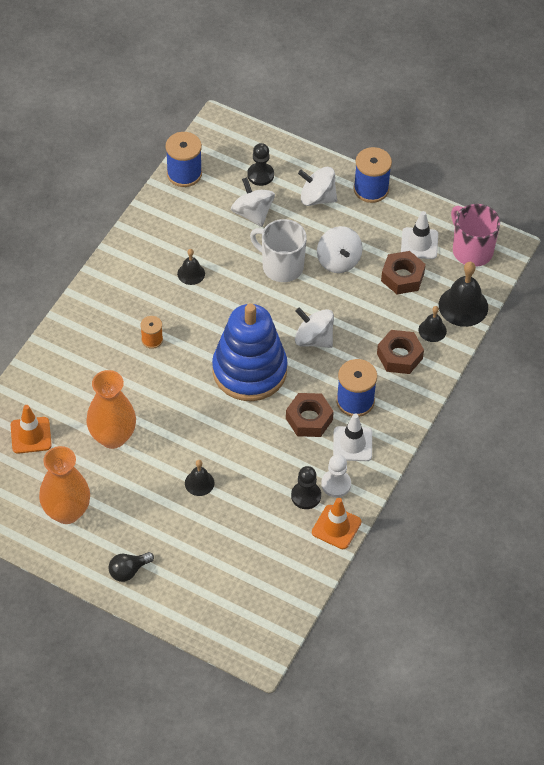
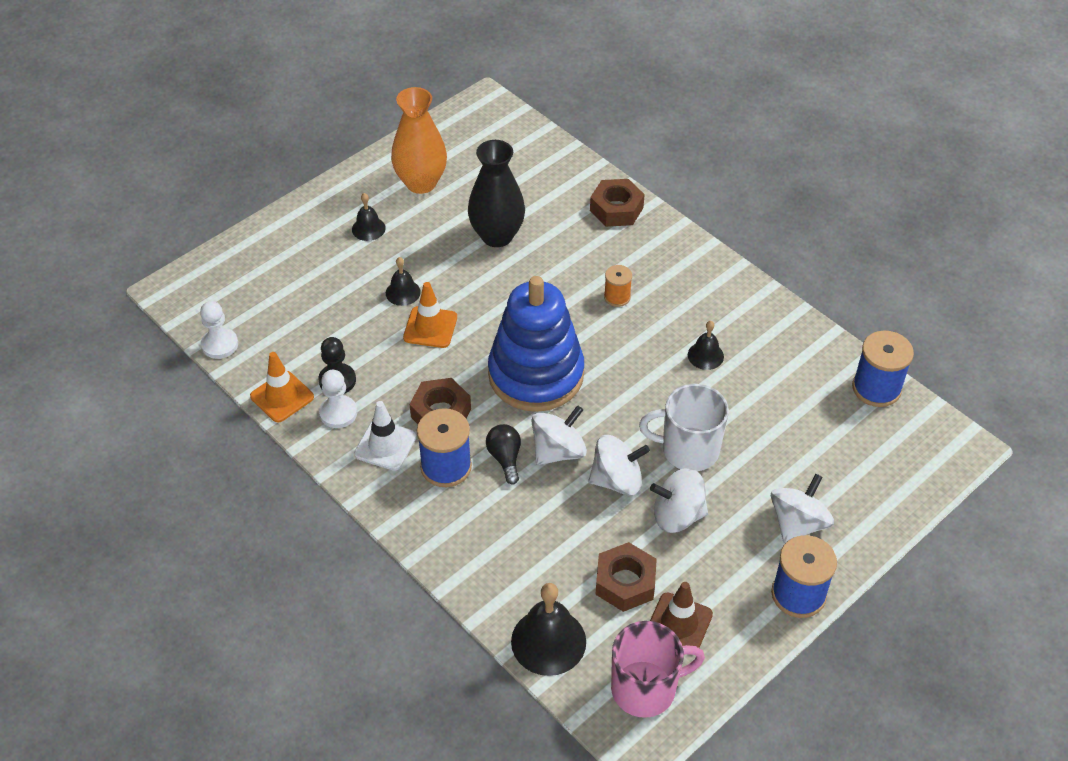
camera: 110 degrees right, 5 degrees down
orange traffic cone [11,405,52,454] -> orange traffic cone moved to [403,282,457,348]
orange vase [86,370,136,449] -> black vase [468,140,525,247]
black light bulb [108,552,154,582] -> black light bulb moved to [486,424,521,484]
white spinning top [231,177,275,227] -> white spinning top moved to [588,435,650,496]
black pawn [247,143,274,186] -> none
white mug [250,219,307,282] -> white mug turned 135 degrees counterclockwise [639,384,729,471]
brown nut [377,330,424,374] -> brown nut moved to [590,179,645,227]
white traffic cone [401,211,438,259] -> brown traffic cone [650,582,713,648]
black bell [419,306,447,342] -> black bell moved to [352,193,386,241]
none -> white pawn [200,301,238,359]

